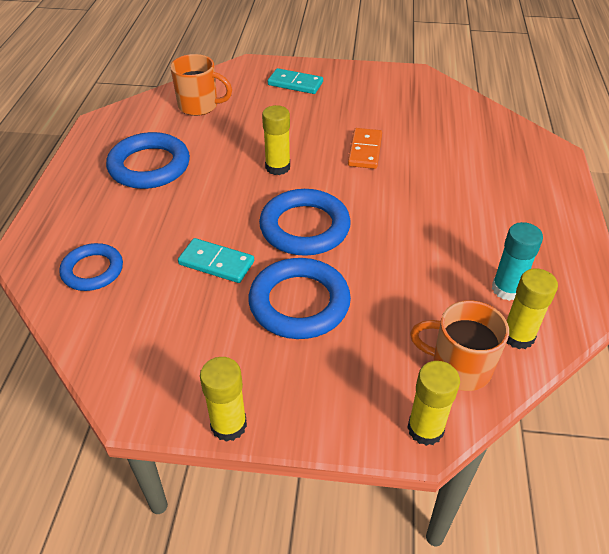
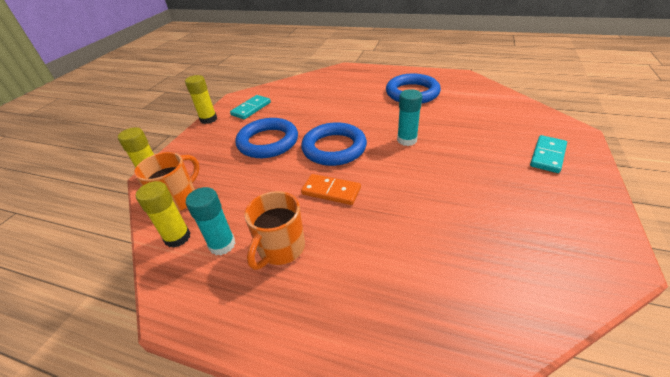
camera: 105 degrees right, 5 degrees down
blue ring [59,243,123,291] -> none
orange mug [170,54,232,116] -> orange mug moved to [244,191,305,270]
turquoise domino [178,238,254,283] -> turquoise domino moved to [230,95,271,119]
yellow glue stick [262,105,290,175] -> turquoise glue stick [397,89,422,146]
orange domino [348,128,382,169] -> orange domino moved to [301,174,361,205]

